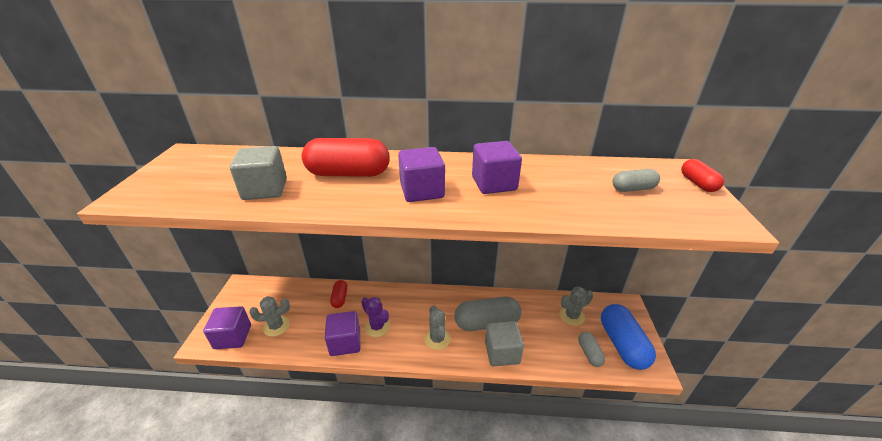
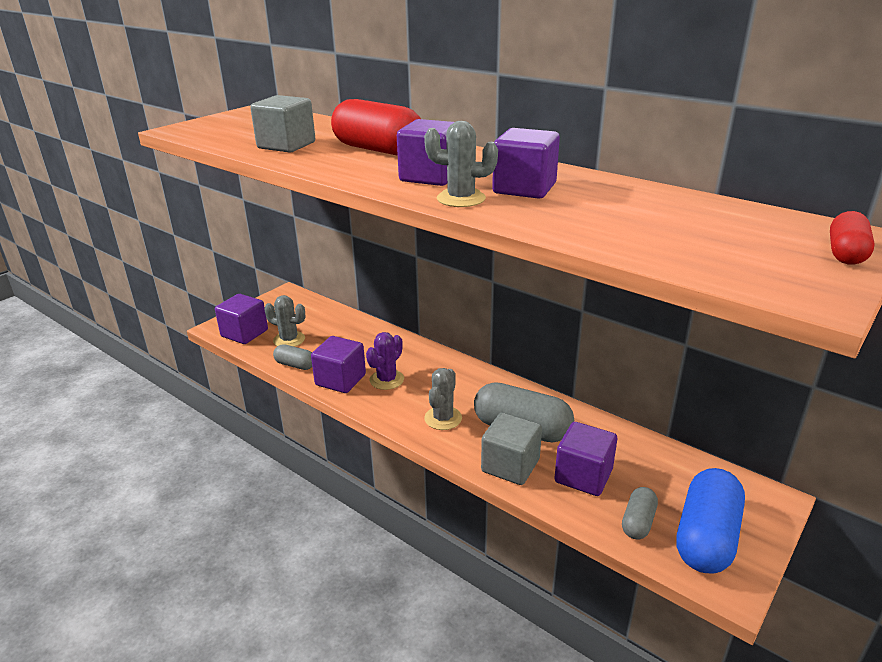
camera: 35 degrees right, 5 degrees down
red capsule [330,280,348,308] -> none
purple cactus [361,297,390,337] -> purple cactus turned 45 degrees clockwise [366,332,404,390]
grey cactus [559,287,593,326] -> grey cactus moved to [424,121,498,207]
grey capsule [612,169,660,192] -> grey capsule moved to [273,344,312,370]
none -> purple cube [554,422,617,496]

